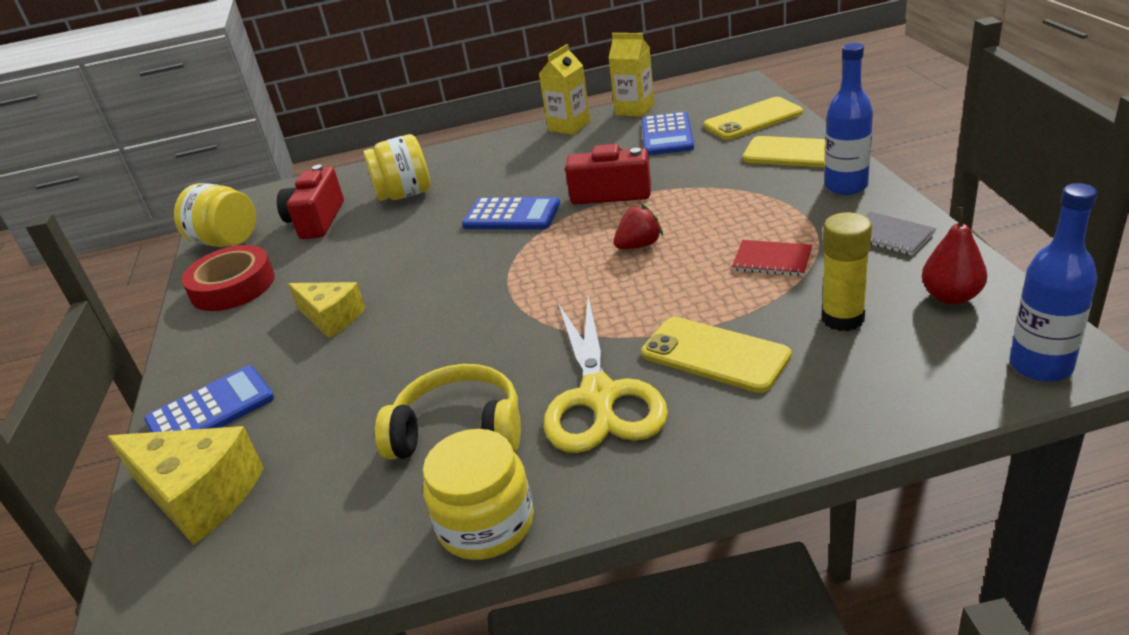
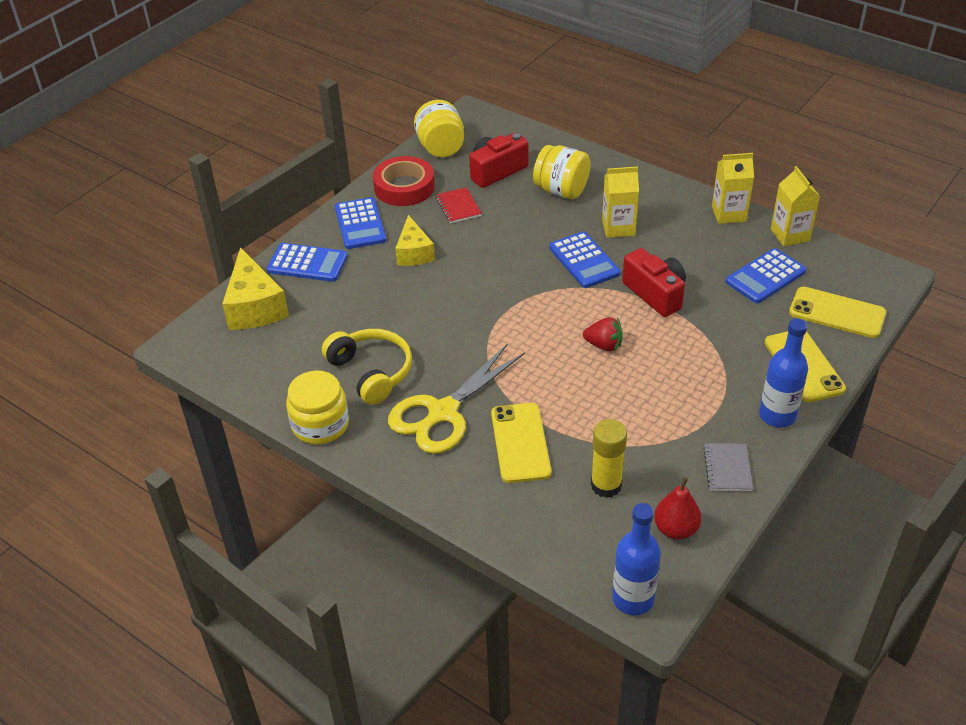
camera: 45 degrees right, 10 degrees up
red notebook [732,240,812,276] -> red notebook moved to [436,187,482,223]
none -> blue calculator [335,197,386,249]
none -> yellow carton [602,166,639,238]

